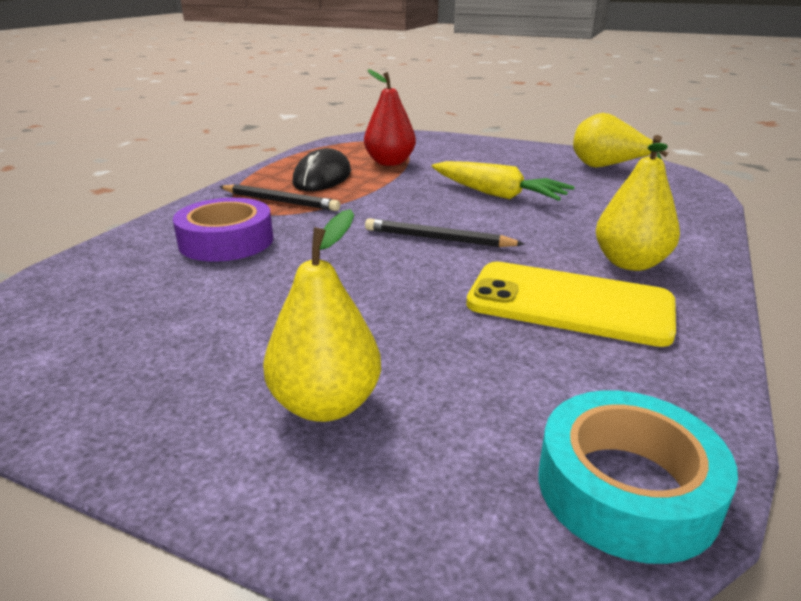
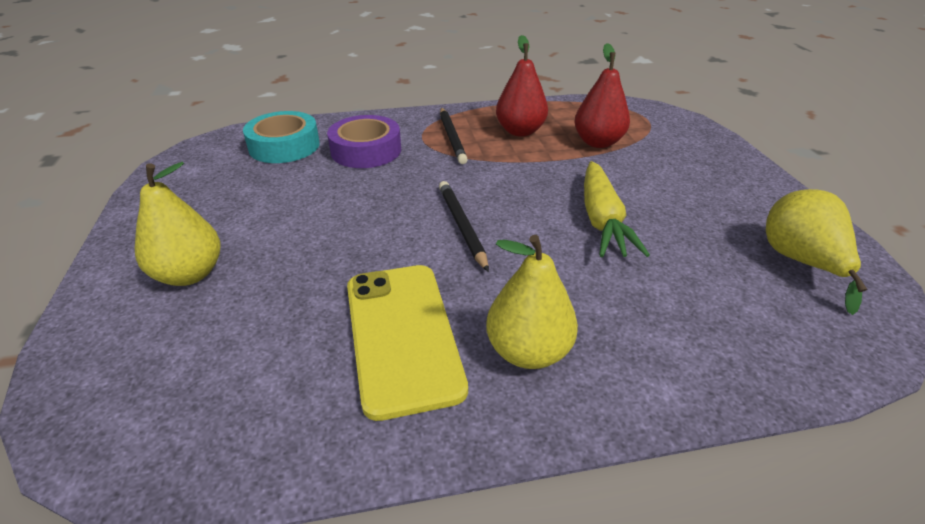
camera: 55 degrees right, 10 degrees up
black mouse [292,148,351,191] -> red pear [496,35,548,137]
turquoise tape [538,390,738,564] -> turquoise tape moved to [243,111,320,163]

